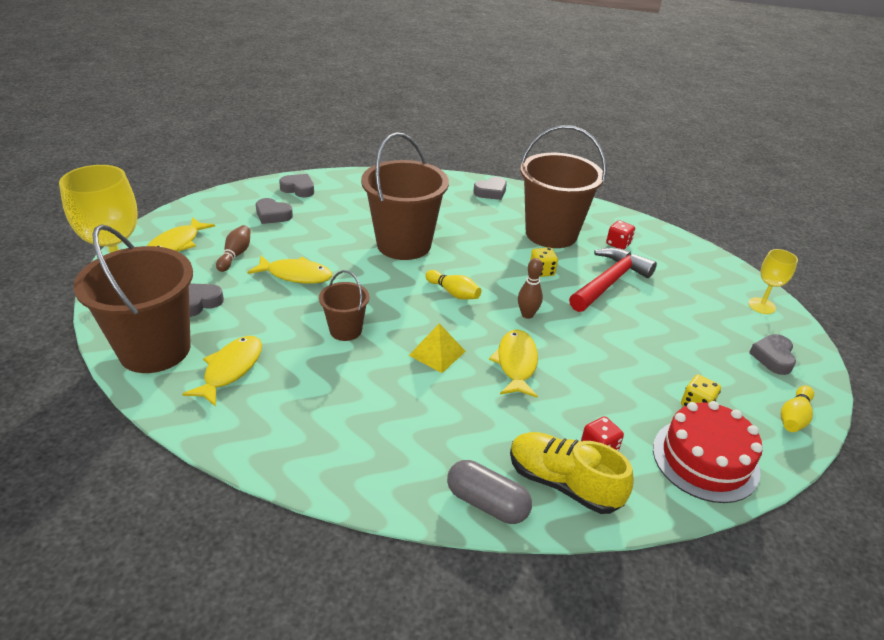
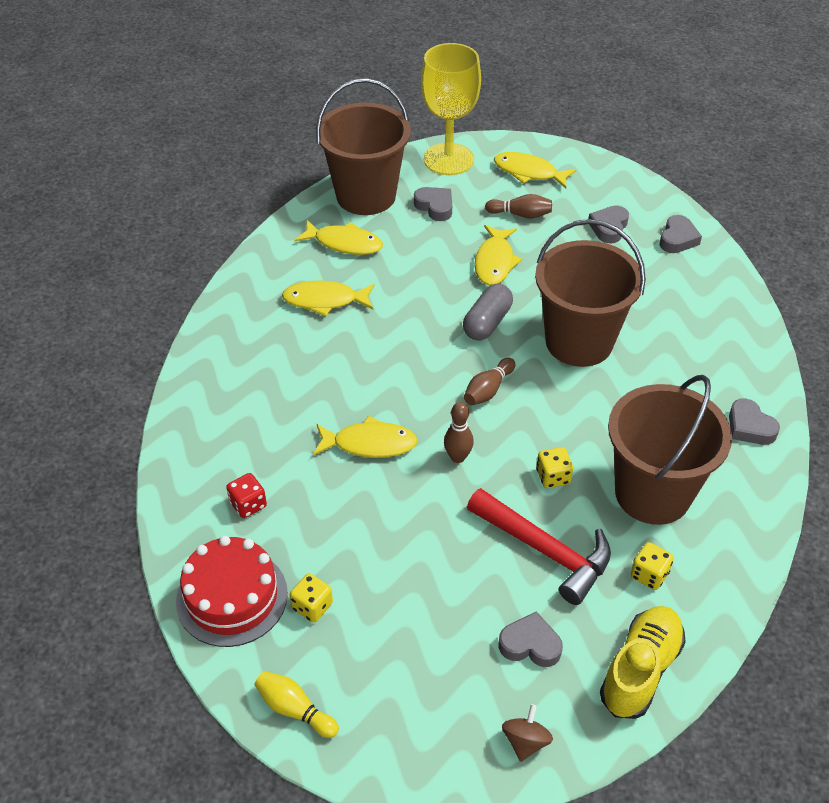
camera: 90 degrees right, 10 degrees up
brown bucket [319,270,369,341] -> none
yellow pyramid [409,323,466,373] -> none
yellow bowling pin [425,270,481,300] -> brown bowling pin [464,358,515,405]
grey capsule [447,460,532,524] -> grey capsule moved to [463,284,513,340]
yellow shoe [510,432,634,514] -> yellow shoe moved to [600,606,686,719]
red dice [606,220,635,249] -> yellow dice [631,542,674,590]
yellow goblet [748,249,798,314] -> brown spinning top [502,704,553,762]
grey heart [749,334,796,375] -> grey heart moved to [499,611,563,667]
none -> yellow fish [282,280,374,316]

